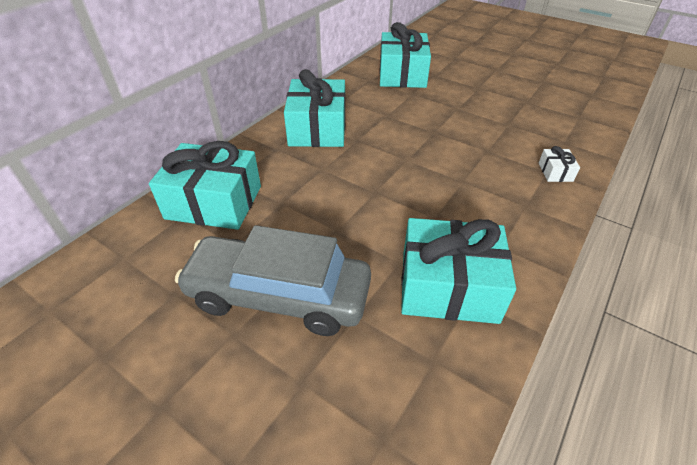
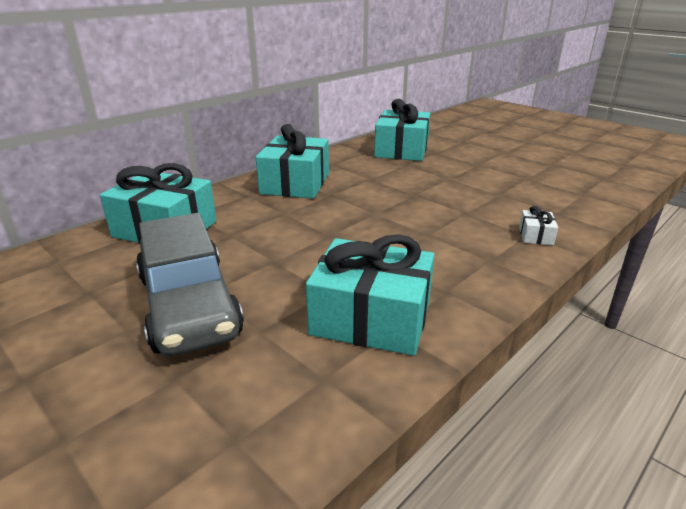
camera: 10 degrees right, 15 degrees down
grey car [175,225,371,336] -> grey car turned 135 degrees counterclockwise [136,213,244,356]

